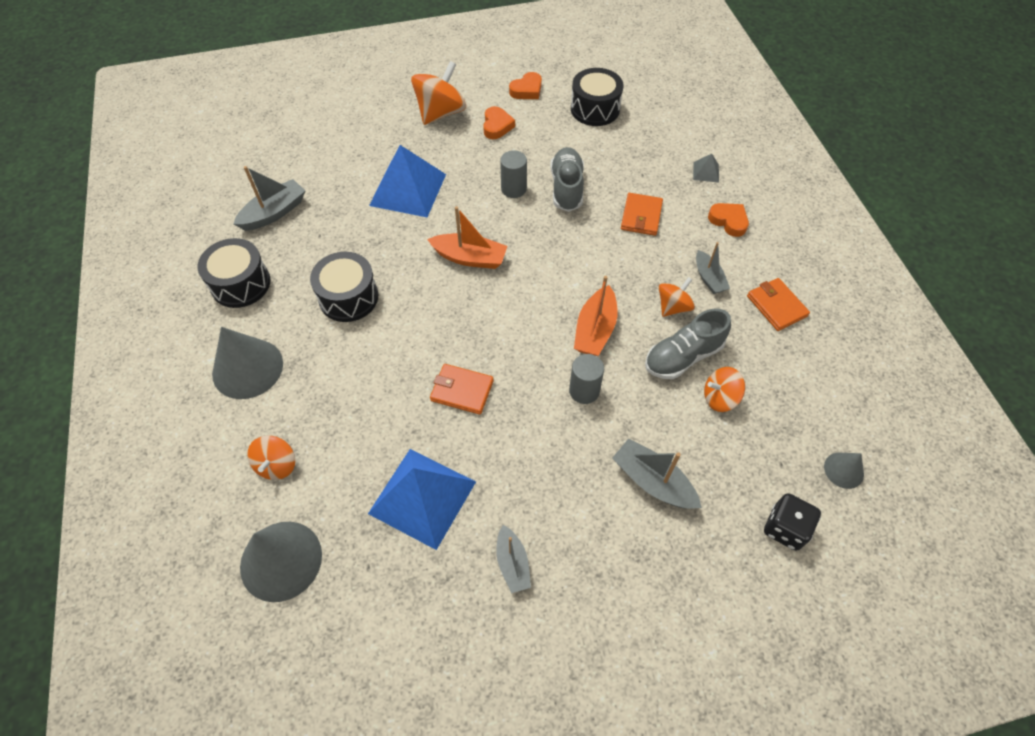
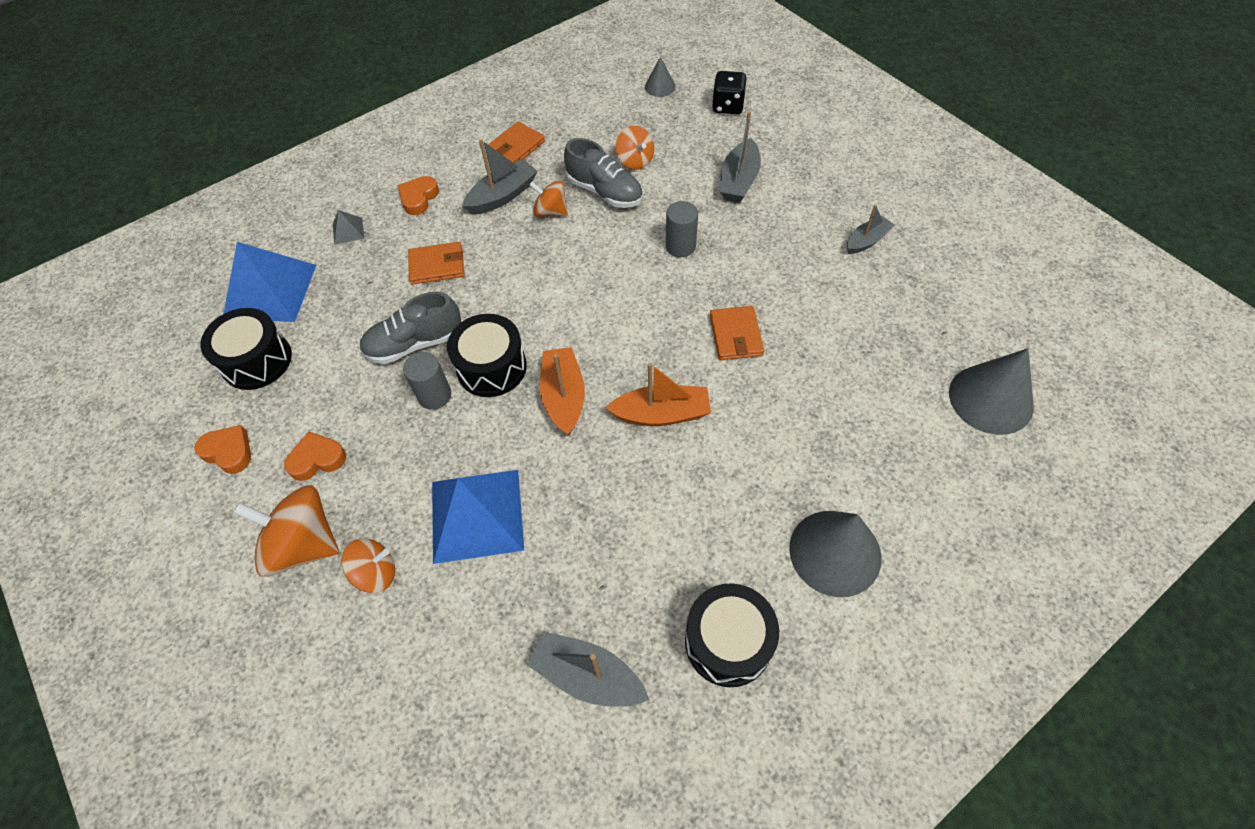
camera: 110 degrees left, 0 degrees up
orange spinning top [247,436,295,480] -> orange spinning top moved to [341,539,395,593]
black drum [310,252,378,322] -> black drum moved to [447,314,527,397]
blue pyramid [368,449,476,550] -> blue pyramid moved to [223,242,316,322]
orange boat [574,276,618,356] -> orange boat moved to [606,363,711,426]
grey boat [696,242,730,294] -> grey boat [462,139,538,215], size x1.50

